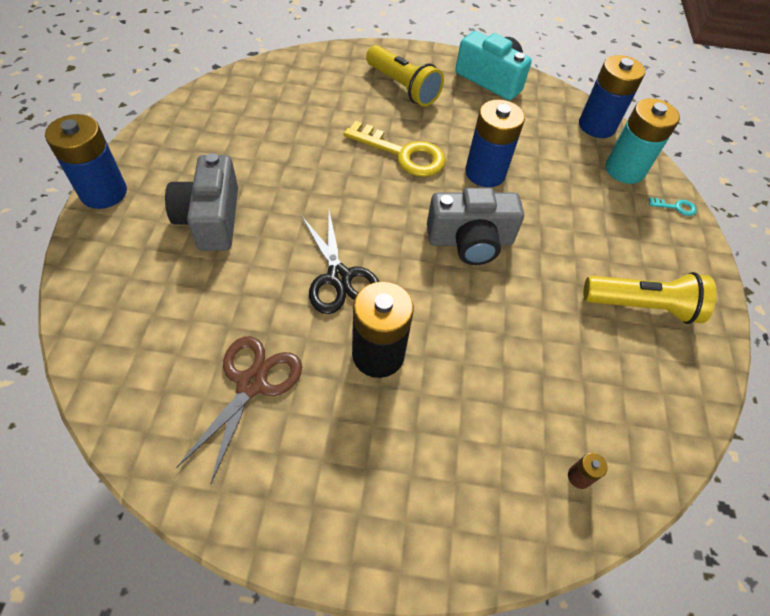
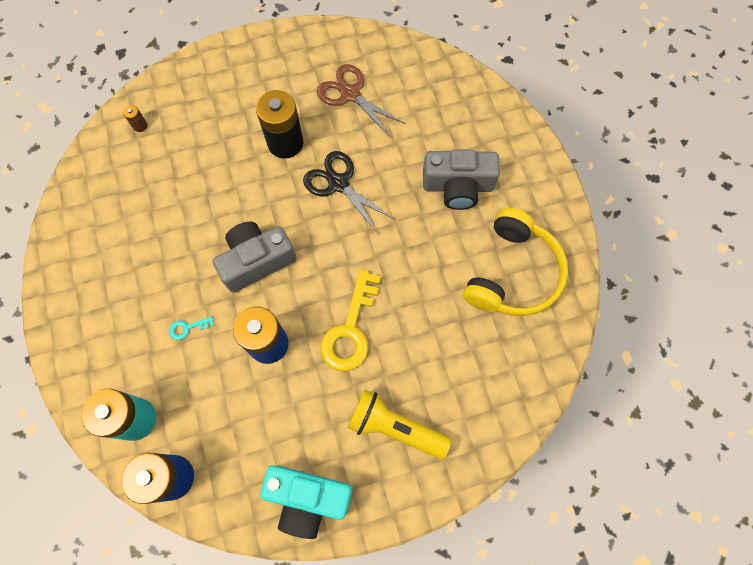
camera: 160 degrees right, 15 degrees up
blue battery [45,114,127,209] -> none
grey camera [165,153,238,251] -> grey camera turned 120 degrees clockwise [423,149,500,210]
brown scissors [176,336,302,484] -> brown scissors turned 135 degrees clockwise [317,64,406,138]
yellow key [344,121,446,177] -> yellow key turned 75 degrees counterclockwise [320,270,381,371]
yellow flashlight [584,272,716,324] -> none
turquoise key [649,198,697,216] -> turquoise key moved to [169,317,214,340]
none -> yellow headphones [463,208,568,316]

